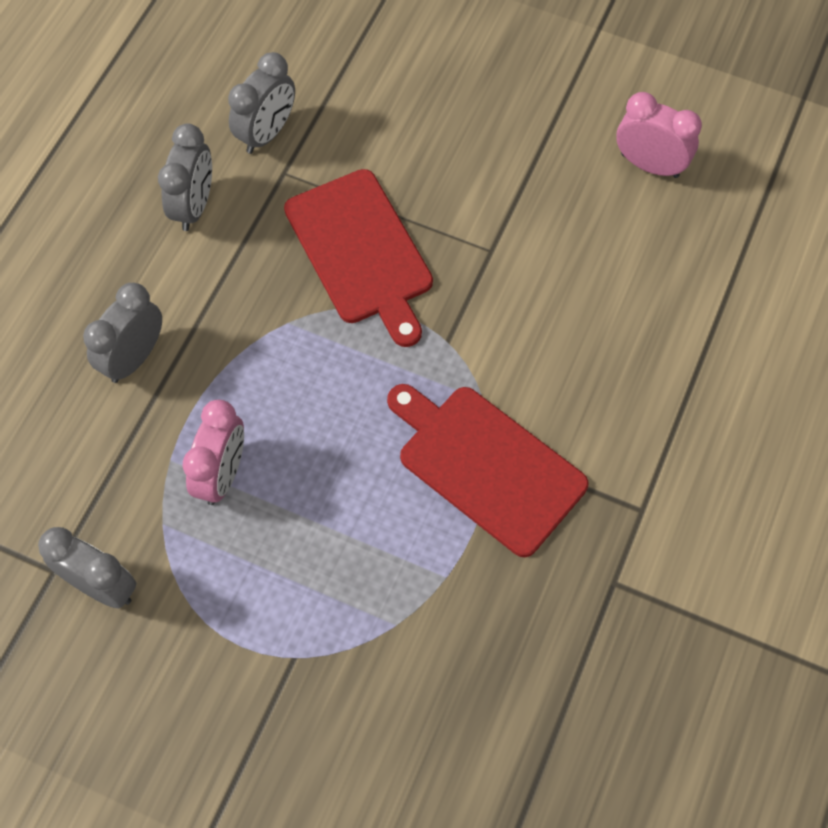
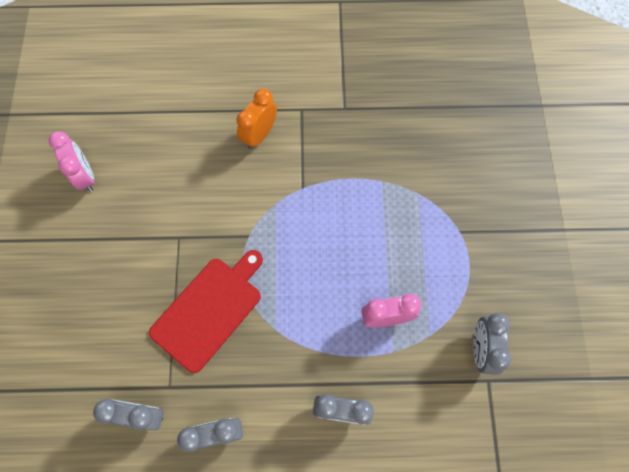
camera: 115 degrees left, 5 degrees up
red cutting board [387,384,589,557] -> none
pink clock [616,92,702,178] -> pink clock turned 150 degrees clockwise [48,131,95,192]
none -> orange clock [236,89,277,149]

